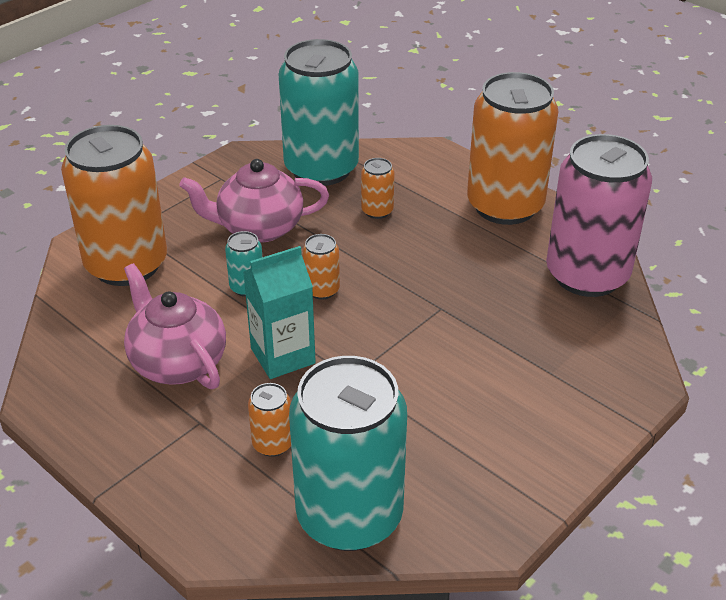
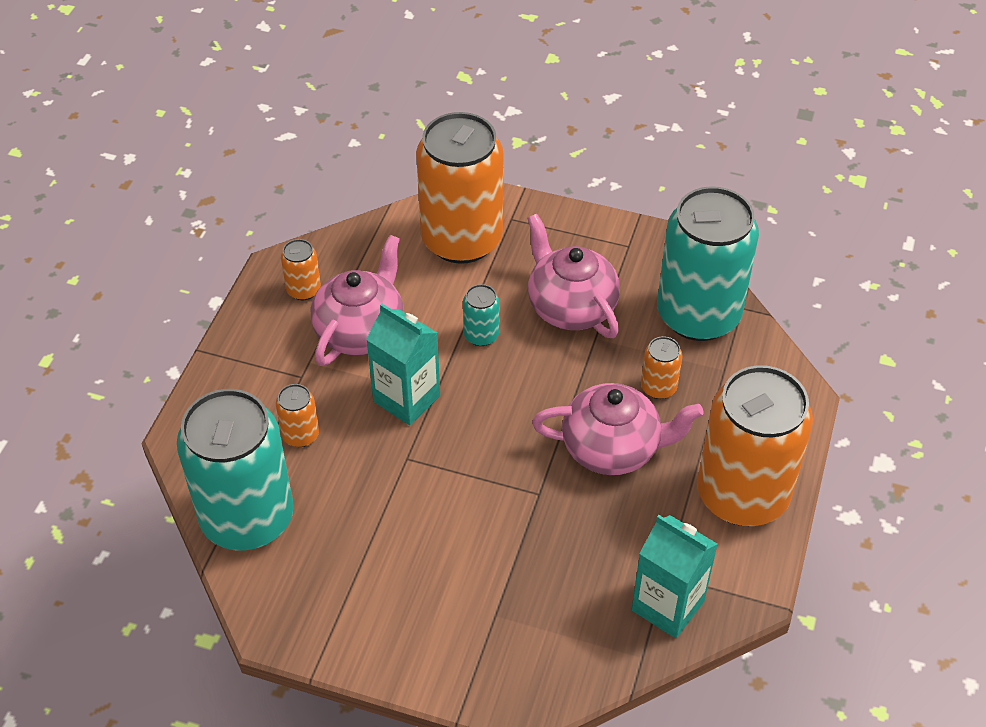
camera: 65 degrees right, 10 degrees up
orange can [303,234,340,299] -> orange can moved to [281,239,321,300]
pink can [546,134,652,297] -> turquoise carton [631,515,718,639]
none -> pink teapot [532,383,704,475]

